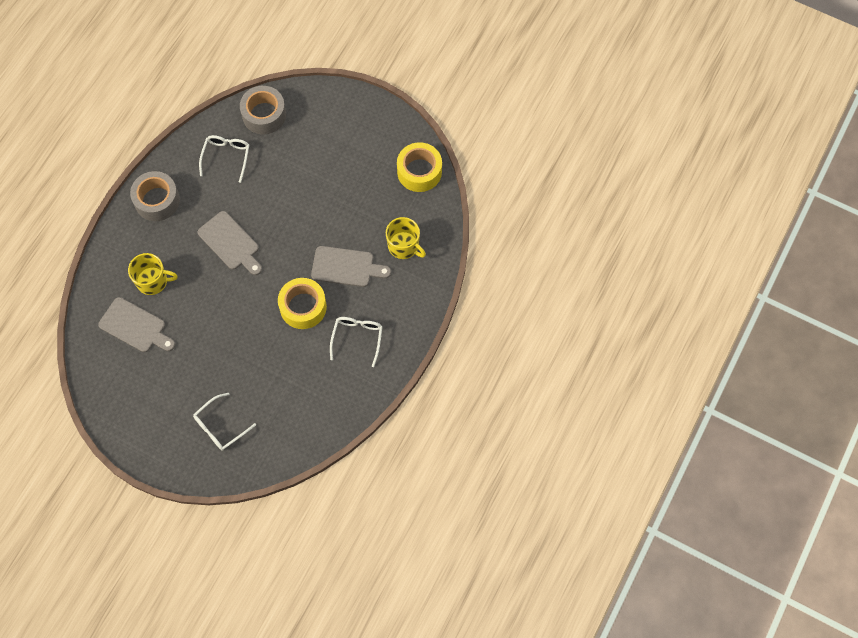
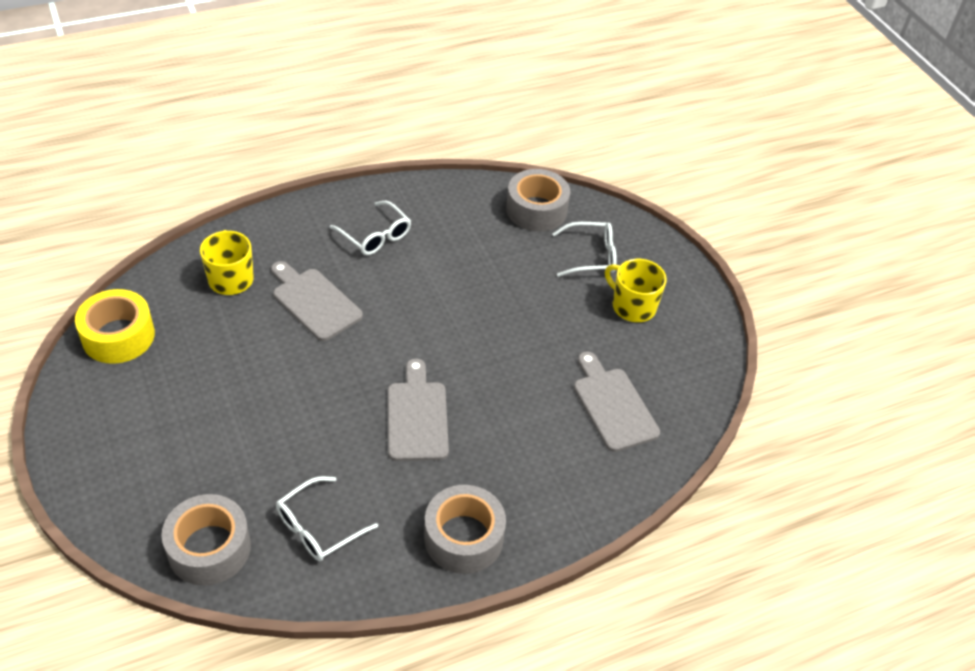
camera: 145 degrees left, 20 degrees down
yellow mug [128,253,178,295] -> yellow mug moved to [605,259,667,322]
yellow tape [278,278,327,329] -> none
white glasses [330,317,383,367] -> white glasses turned 90 degrees counterclockwise [330,201,411,255]
none -> grey tape [506,169,570,231]

